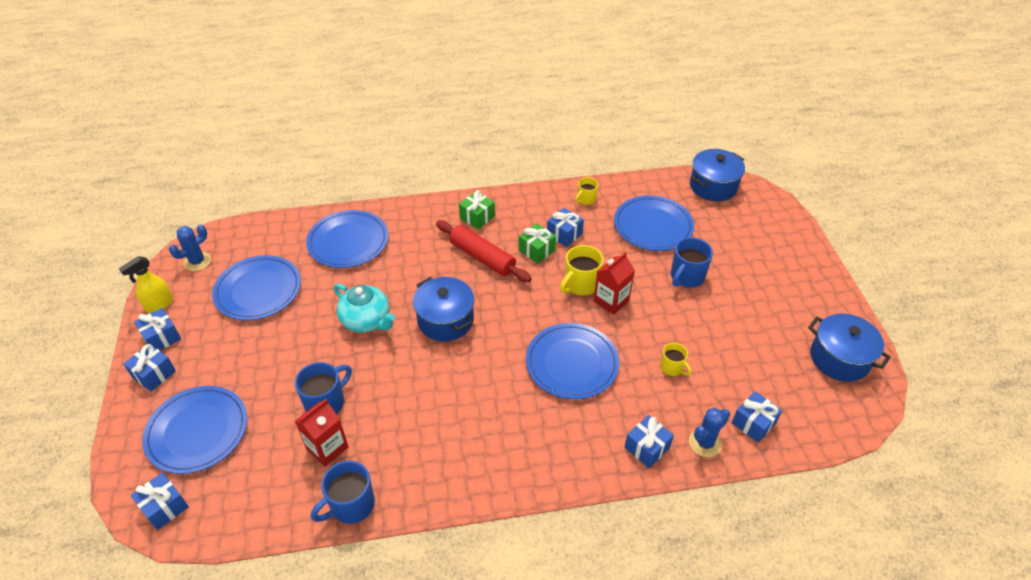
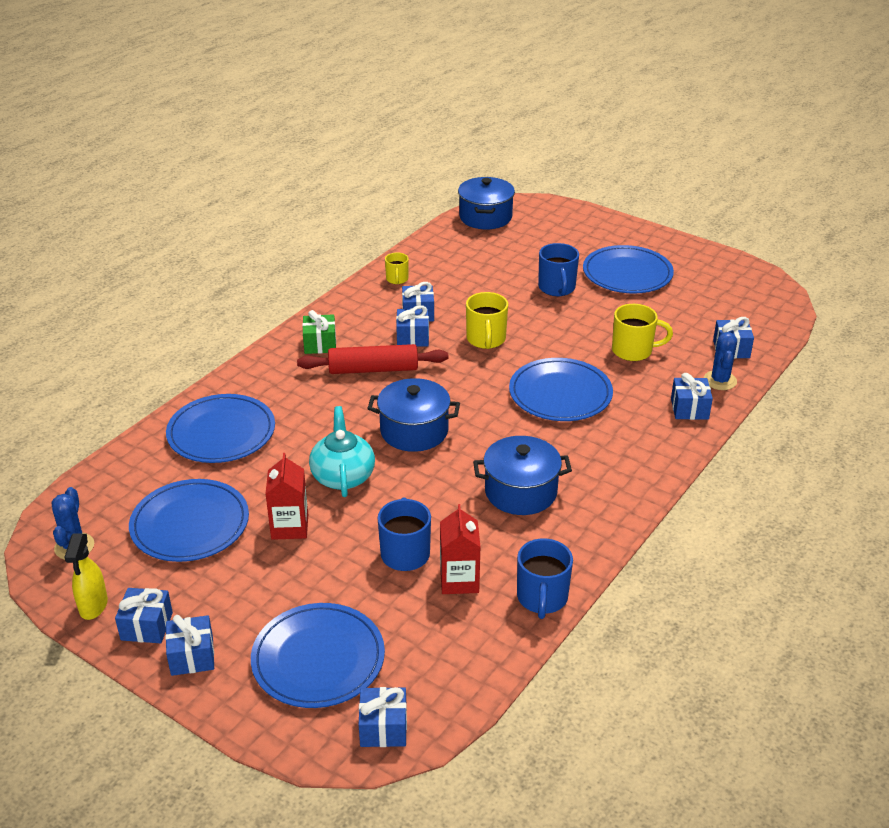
camera: 45 degrees left, 10 degrees down
turquoise teapot [334,284,395,333] -> turquoise teapot turned 90 degrees counterclockwise [309,406,375,497]
green gift [519,223,556,264] -> blue gift [396,305,429,347]
red carton [594,252,635,315] -> red carton moved to [265,453,308,540]
blue plate [614,195,694,251] -> blue plate moved to [583,245,674,293]
yellow mug [660,343,692,376] -> yellow mug [612,304,673,361], size x1.65
blue pot [808,314,891,382] -> blue pot moved to [473,436,572,515]

